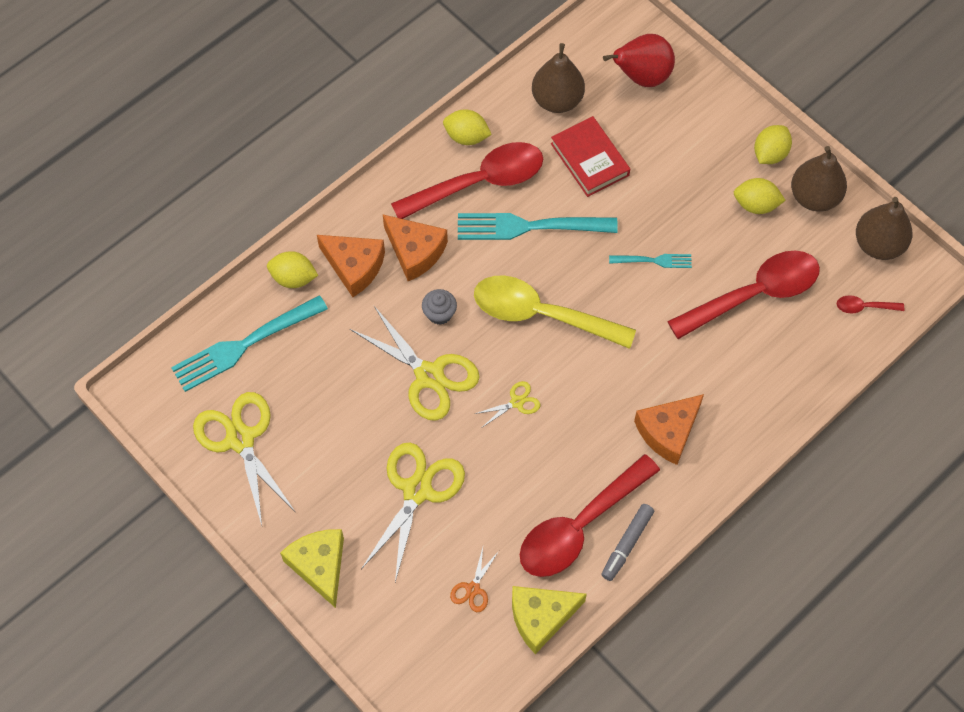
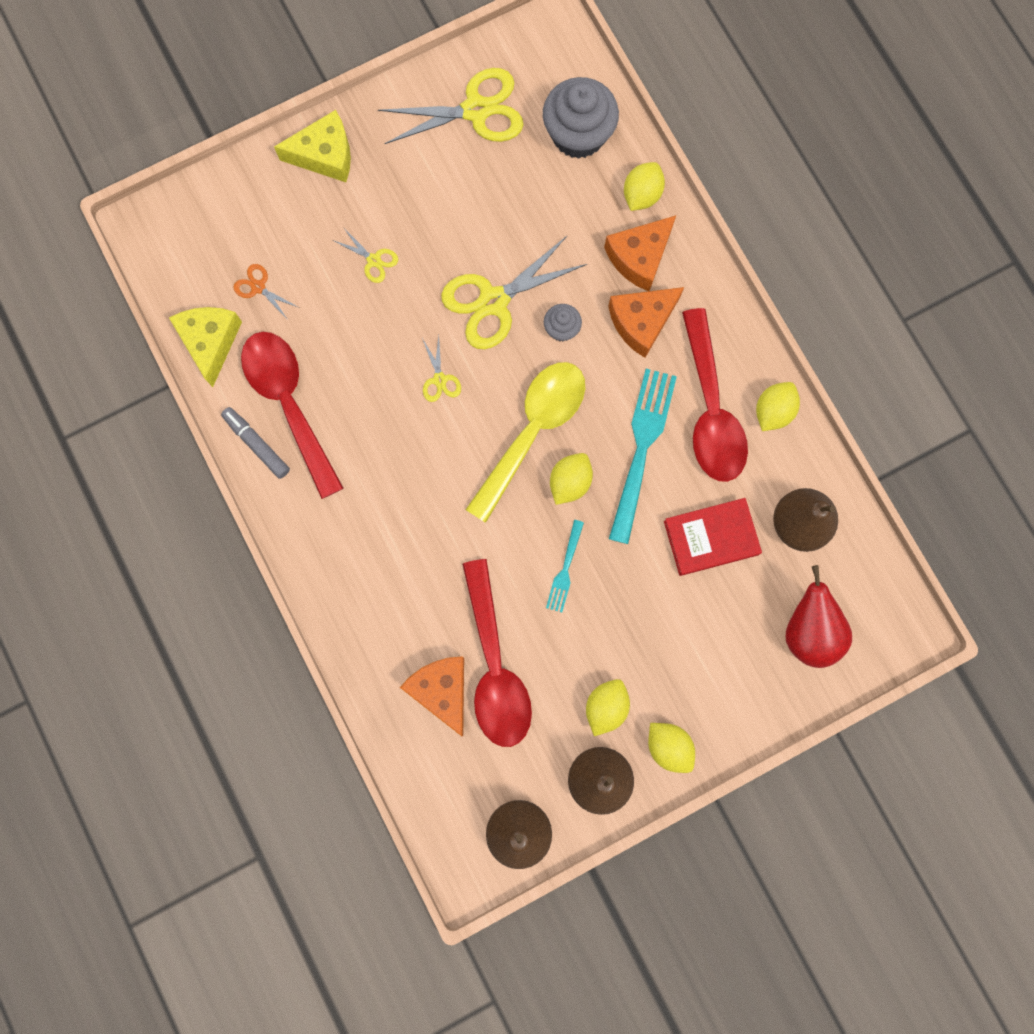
camera: 105 degrees right, 15 degrees up
turquoise fork [171,295,328,392] -> grey cupcake [543,77,619,159]
yellow scissors [361,443,465,582] -> yellow scissors [333,227,398,283], size x0.47
orange cheese [634,394,704,465] -> orange cheese moved to [400,656,464,736]
red spoon [837,295,904,314] -> none
none -> yellow lemon [550,453,593,505]

